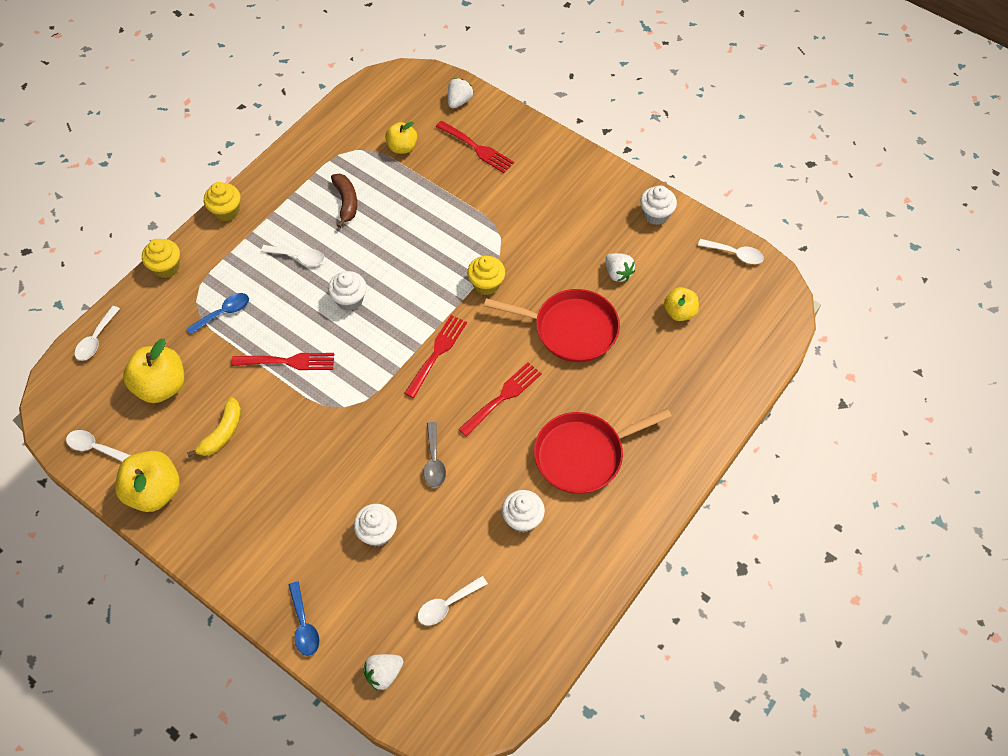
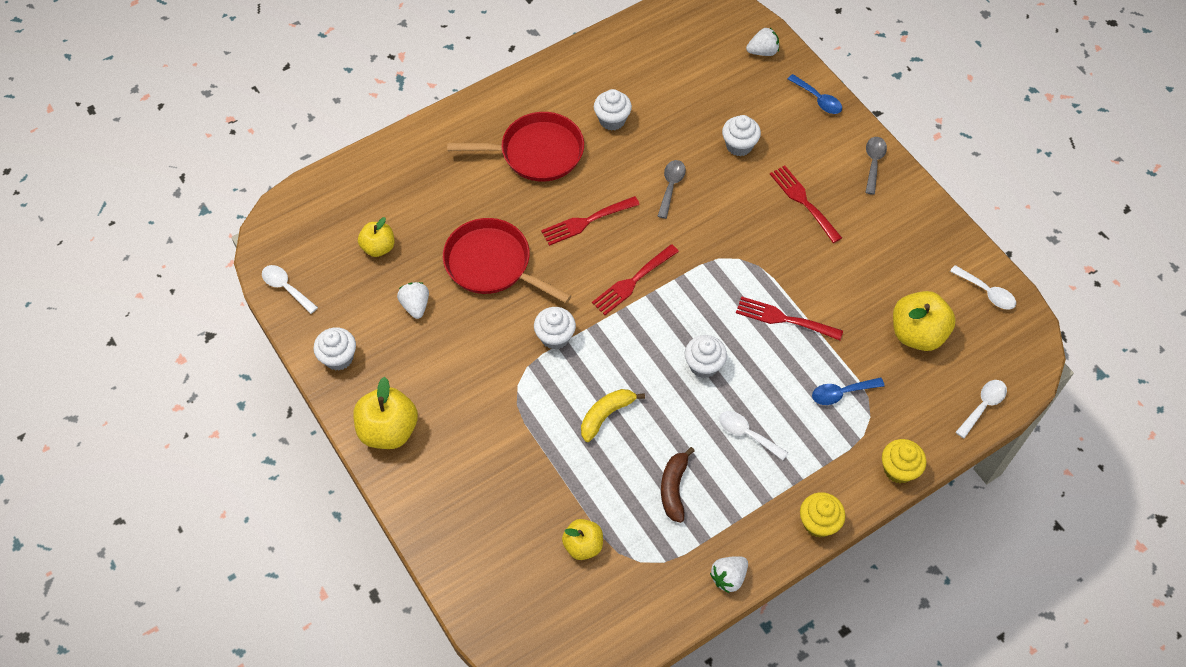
camera: 160 degrees left, 0 degrees up
yellow apple [115,451,180,512] -> yellow apple moved to [353,377,418,449]
yellow banana [187,397,241,457] -> yellow banana moved to [581,389,645,442]
blue spoon [289,581,320,656] -> blue spoon turned 135 degrees clockwise [788,74,842,114]
white spoon [418,576,488,625] -> none
red fork [436,121,514,173] -> red fork moved to [770,166,842,243]
white strawberry [448,78,473,108] -> white strawberry moved to [710,556,748,593]
yellow cupcake [467,256,505,295] -> white cupcake [534,307,576,350]
none -> grey spoon [865,137,887,195]

